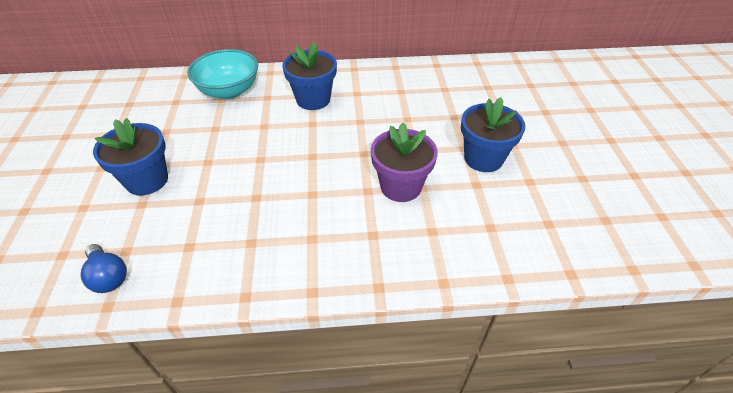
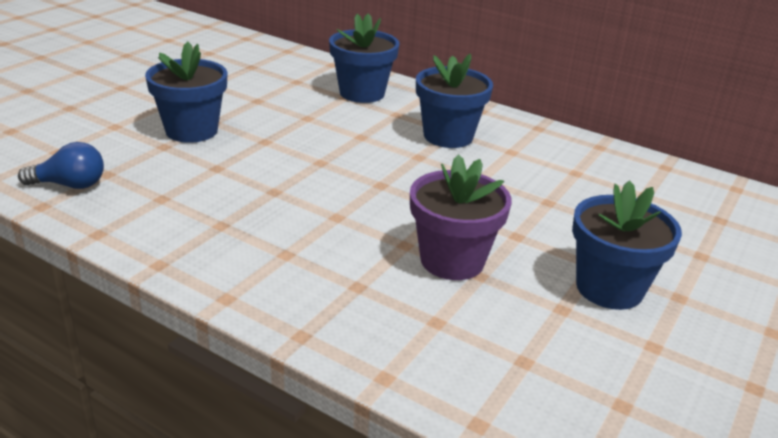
camera: 35 degrees right, 15 degrees down
blue light bulb [81,244,127,293] -> blue light bulb turned 90 degrees counterclockwise [18,142,104,189]
turquoise bowl [187,49,258,99] -> blue flower pot [329,13,400,103]

